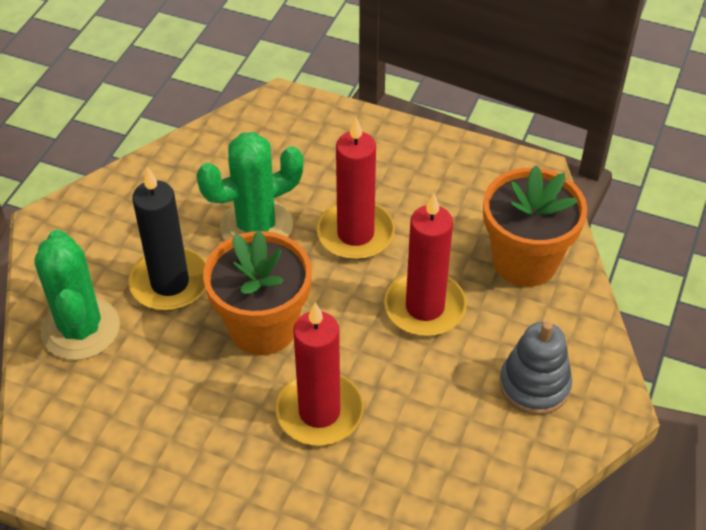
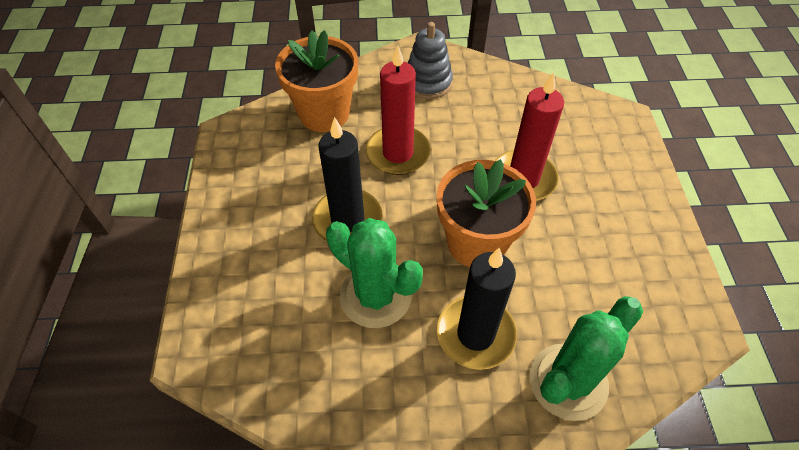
camera: 115 degrees left, 5 degrees up
red candle [317,117,395,260] -> black candle [312,117,383,241]

